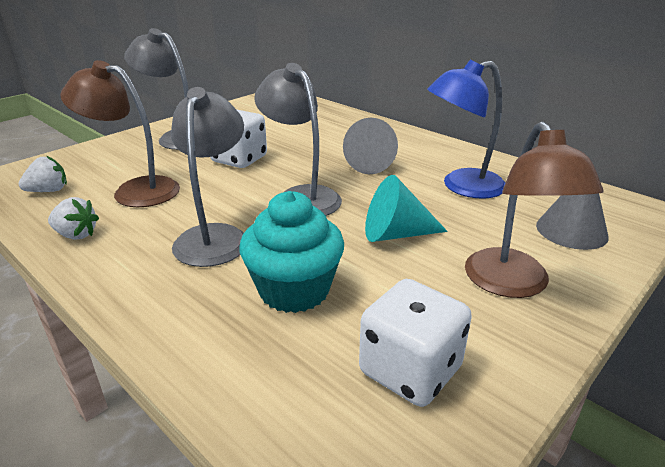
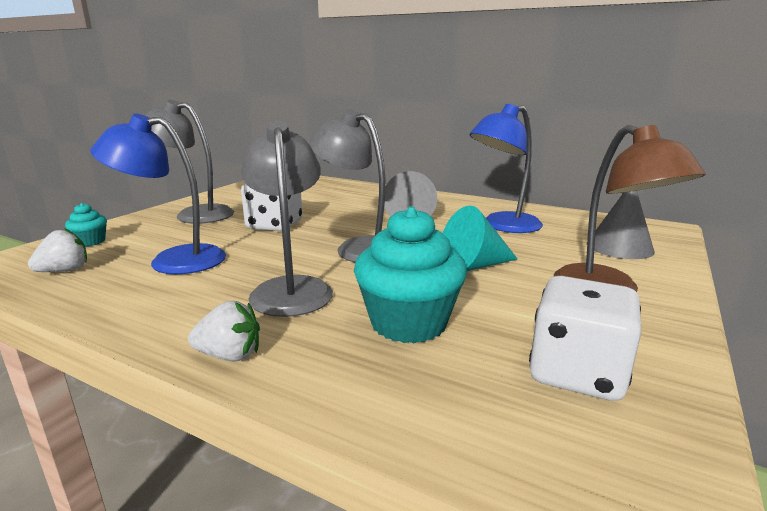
camera: 15 degrees left, 10 degrees down
white strawberry [48,197,99,240] -> white strawberry moved to [188,301,260,362]
brown lamp [60,60,180,207] -> blue lamp [91,113,226,274]
none -> turquoise cupcake [65,203,107,246]

